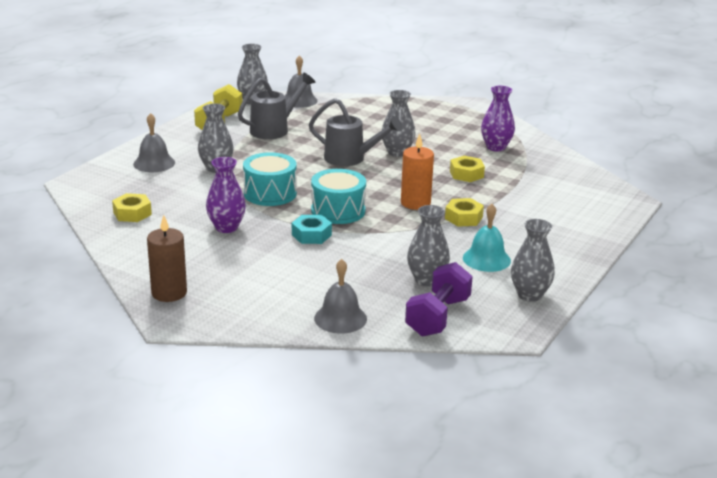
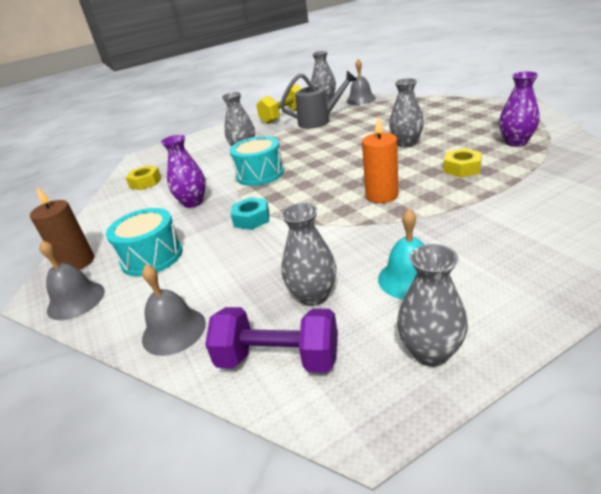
camera: 35 degrees right, 5 degrees up
grey bell [133,113,175,172] -> grey bell moved to [39,240,105,320]
grey watering can [309,98,403,166] -> none
turquoise drum [311,169,366,224] -> turquoise drum moved to [106,208,183,277]
purple dumbbell [405,262,473,337] -> purple dumbbell turned 45 degrees clockwise [205,307,338,373]
yellow nut [445,198,484,227] -> none

